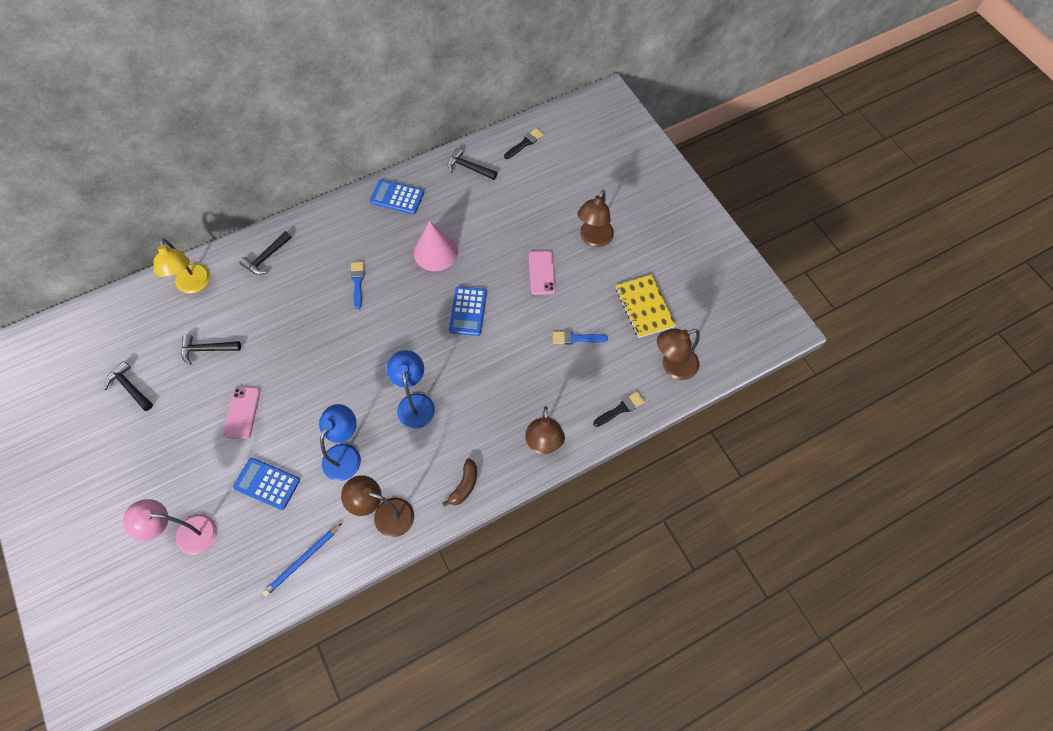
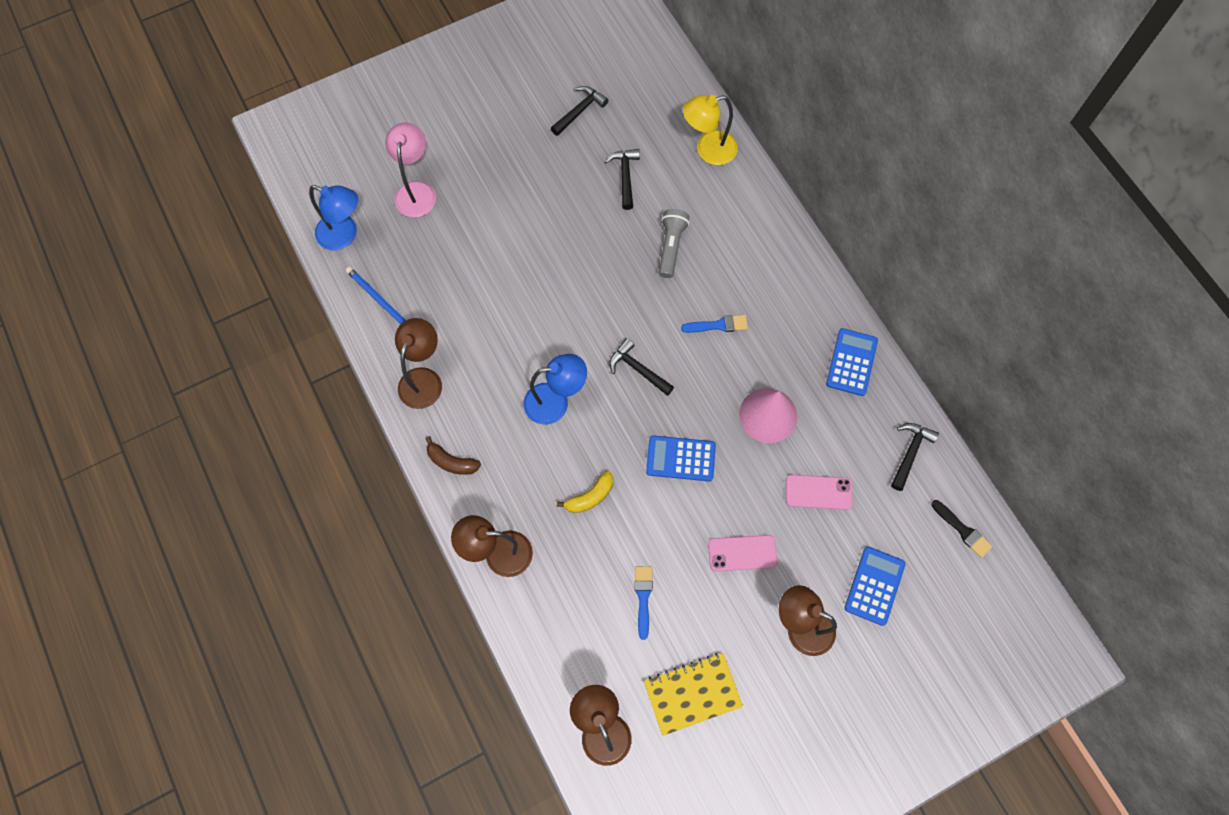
camera: 90 degrees right, 5 degrees up
pink phone [223,387,260,439] -> pink phone moved to [786,475,852,510]
blue calculator [233,458,300,510] -> blue calculator moved to [845,547,906,626]
black hammer [239,231,292,275] -> black hammer moved to [610,338,674,396]
blue lamp [319,404,361,481] -> blue lamp moved to [309,185,358,250]
black brush [593,391,645,427] -> none
none -> yellow banana [557,471,613,513]
none -> grey flashlight [659,209,689,278]

